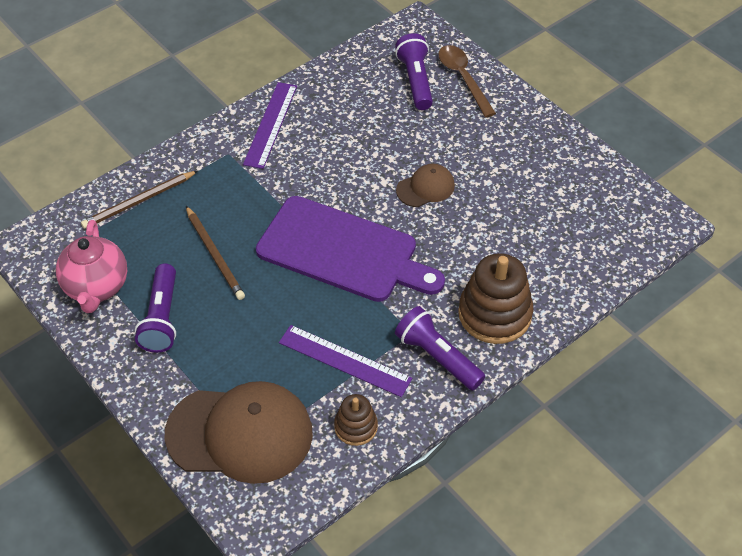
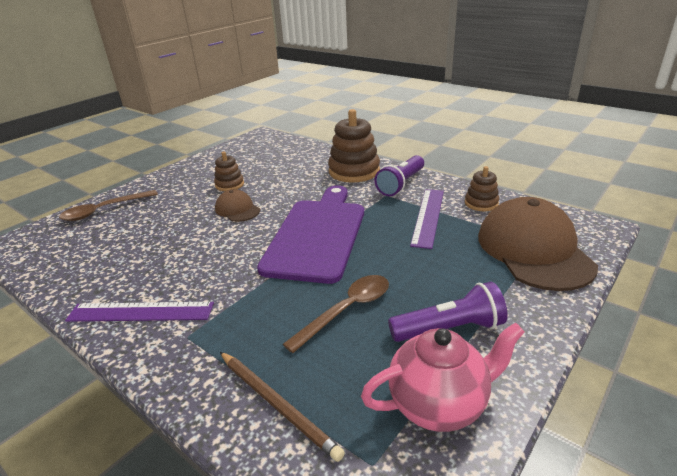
camera: 100 degrees left, 20 degrees down
brown pencil [186,206,245,300] -> brown spoon [283,275,389,353]
purple flashlight [395,33,433,110] -> none
none -> brown stacking toy [214,151,244,191]

